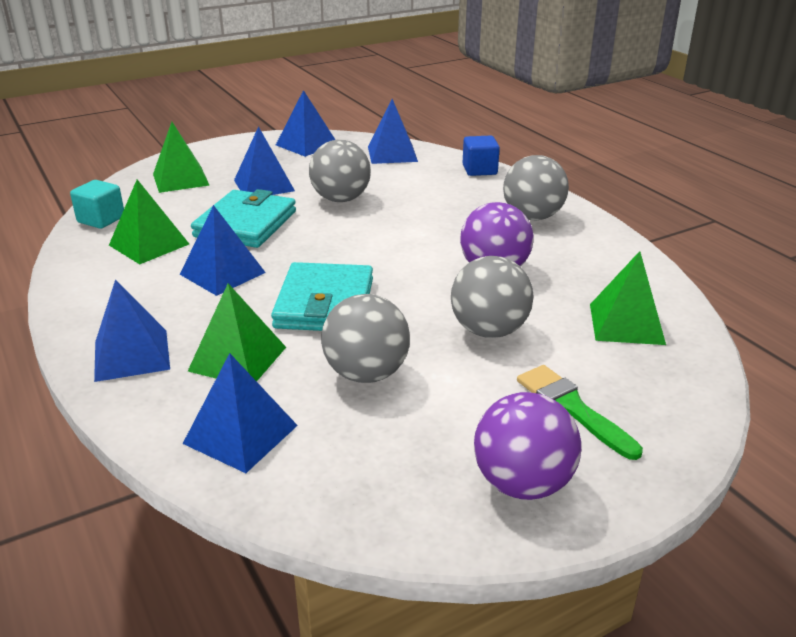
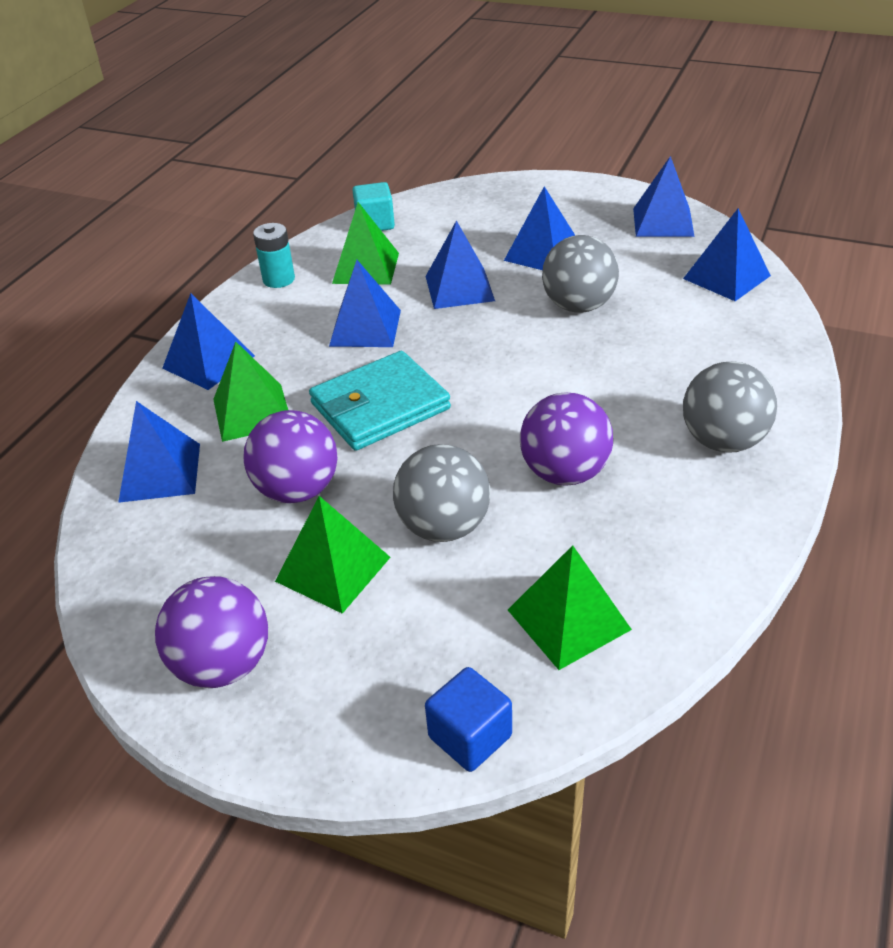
camera: 55 degrees right, 10 degrees up
green pyramid [153,122,210,193] -> green pyramid moved to [275,496,391,614]
turquoise wallet [191,189,296,248] -> blue pyramid [426,220,495,309]
grey ball [321,294,410,383] -> purple ball [244,410,338,503]
blue cube [463,136,500,176] -> blue cube moved to [425,667,512,772]
green brush [517,365,643,460] -> none
none -> turquoise battery [253,223,295,288]

